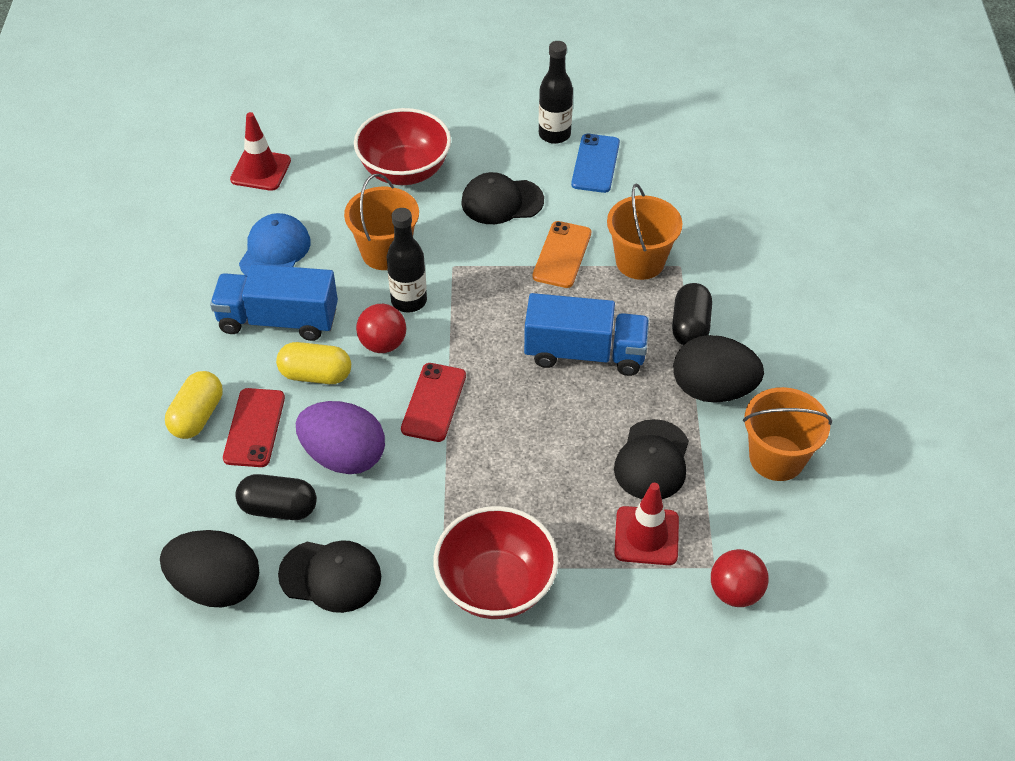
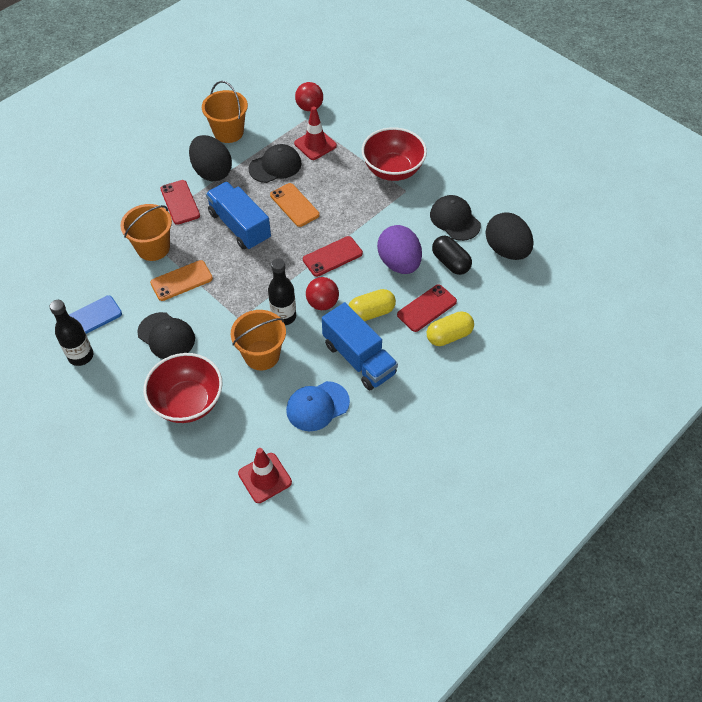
camera: 135 degrees left, 5 degrees up
yellow capsule [276,342,351,384] -> yellow capsule turned 75 degrees counterclockwise [349,289,396,321]
black capsule [672,283,712,345] -> red phone [160,180,200,225]
none -> orange phone [270,183,320,227]

